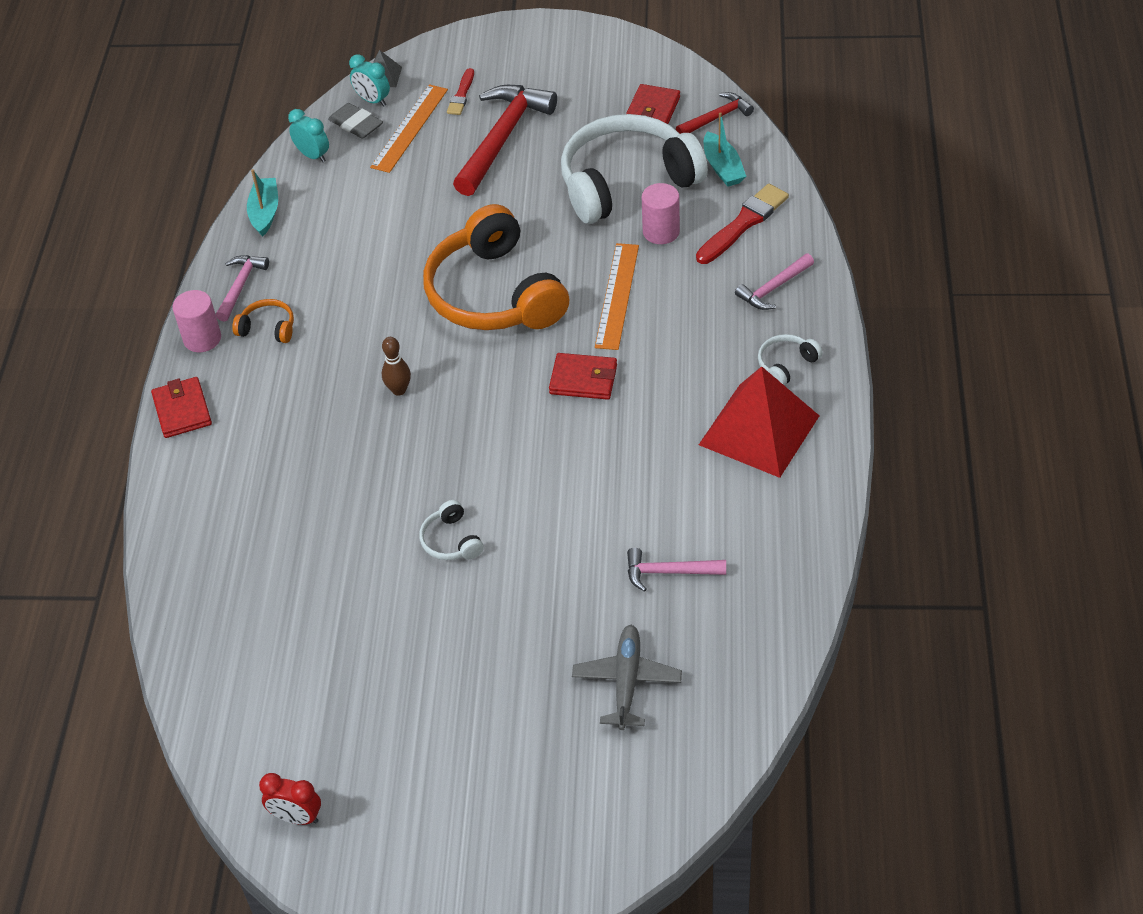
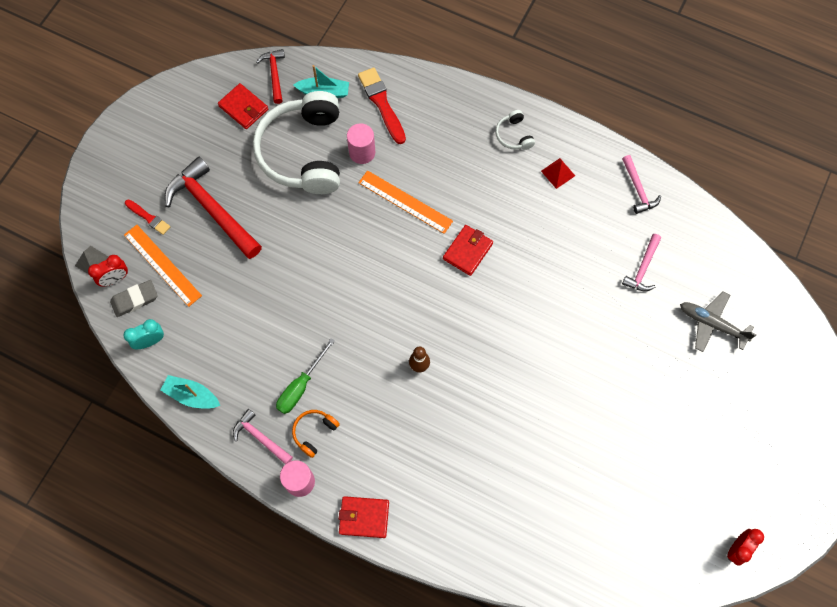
camera: 70 degrees left, 20 degrees up
turquoise clock [349,54,390,107] -> red clock [88,255,128,286]
white headphones [419,500,484,560] -> none
orange headphones [423,204,569,330] -> none
red pyramid [699,366,819,478] -> red pyramid [541,158,575,189], size x0.42
pink hammer [735,254,814,310] -> pink hammer moved to [622,155,661,214]
none -> green screwdriver [276,338,335,414]

